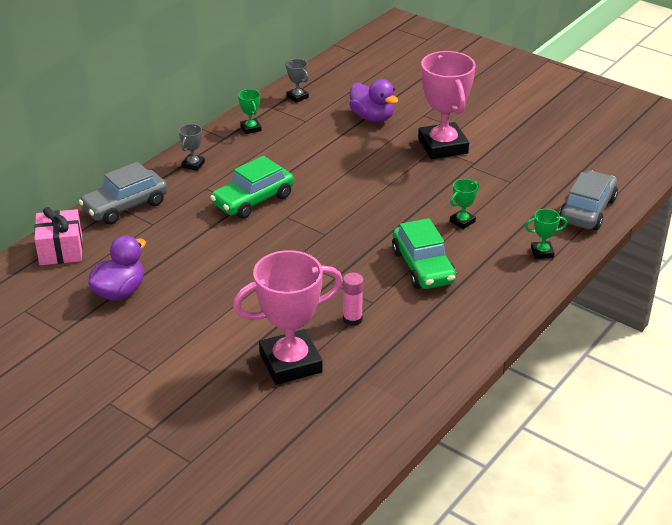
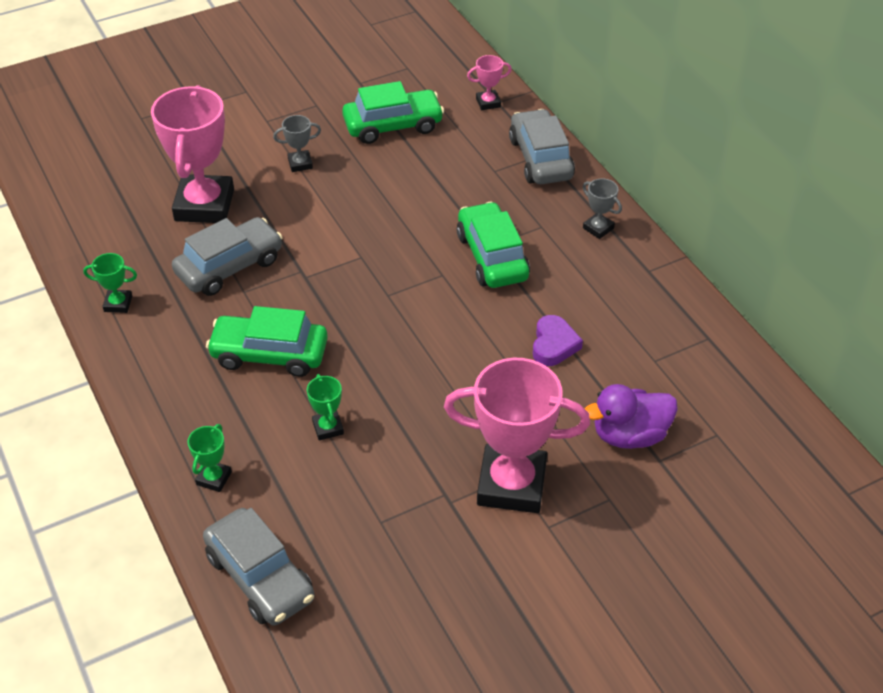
camera: 115 degrees right, 10 degrees up
pink gift [34,207,83,265] -> pink trophy [467,55,512,110]
purple duck [88,236,146,300] -> green car [342,81,444,144]
green trophy [238,89,261,134] -> green trophy moved to [83,253,137,313]
grey trophy [286,59,309,103] -> grey trophy moved to [273,115,321,172]
pink glue stick [343,273,364,326] -> grey car [172,217,283,296]
none -> purple heart [533,315,583,366]

